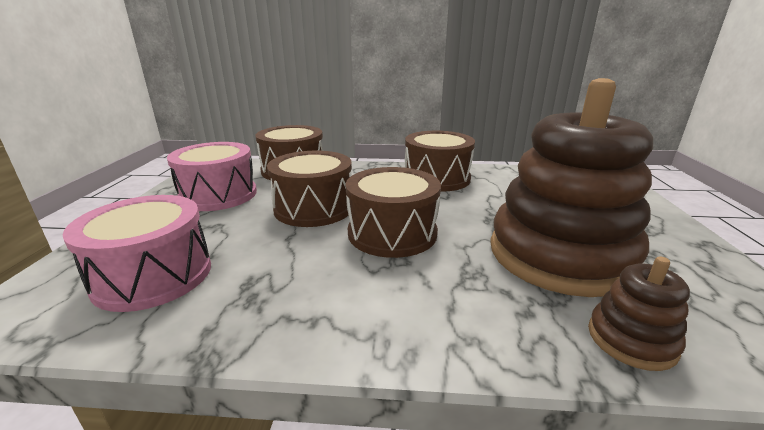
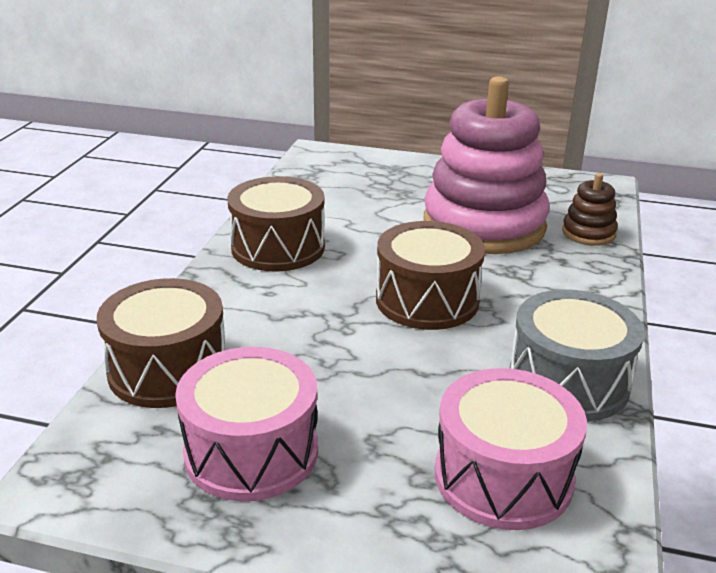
camera: 80 degrees left, 5 degrees up
brown drum [267,150,352,227] -> none
brown stacking toy [490,78,653,297] -> pink stacking toy [423,76,549,254]
none -> grey drum [510,289,644,421]

